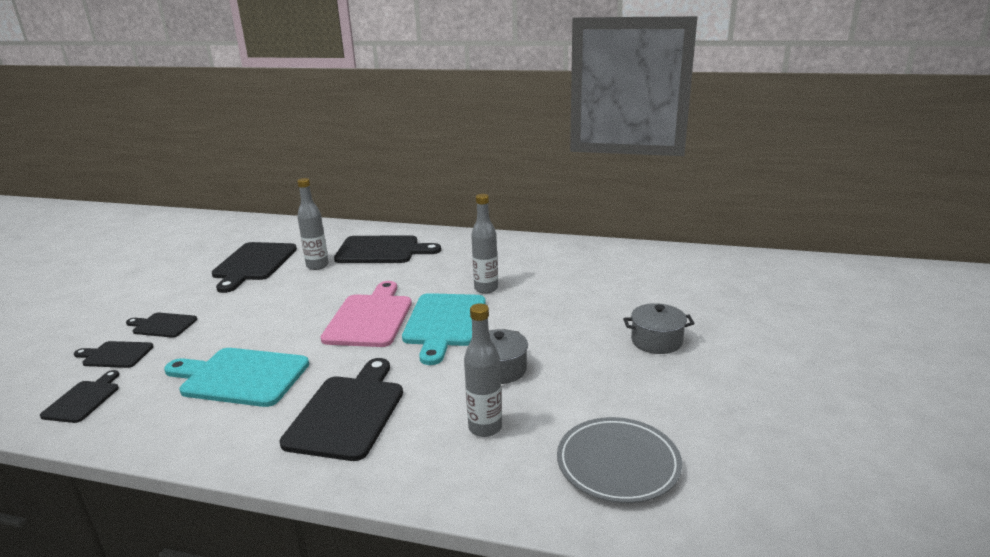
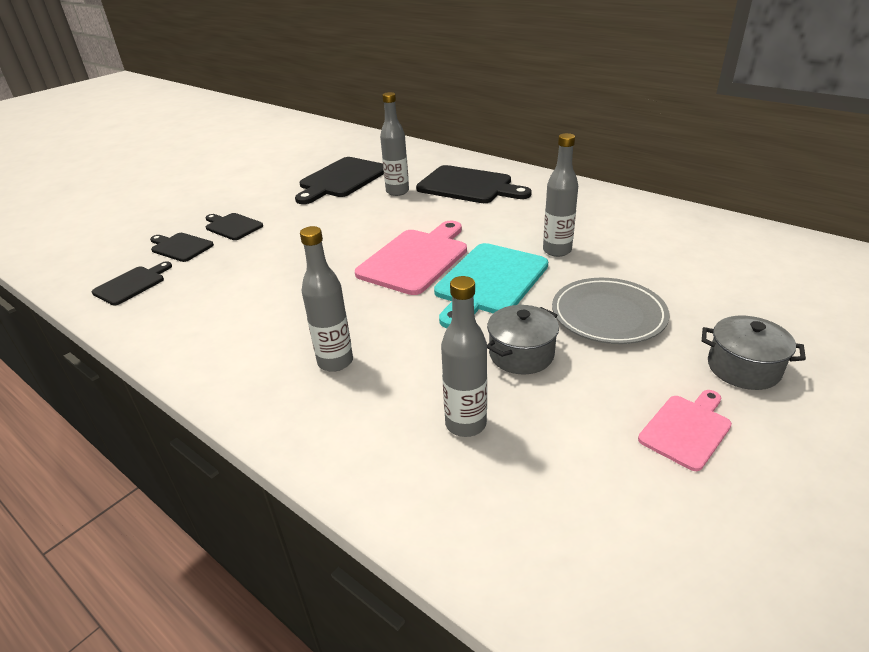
camera: 25 degrees right, 10 degrees up
turquoise cutting board [164,348,309,407] -> none
black cutting board [280,358,403,461] -> grey bottle [300,226,353,372]
grey plate [557,417,682,503] -> grey plate moved to [552,278,670,344]
none -> pink cutting board [638,390,732,471]

